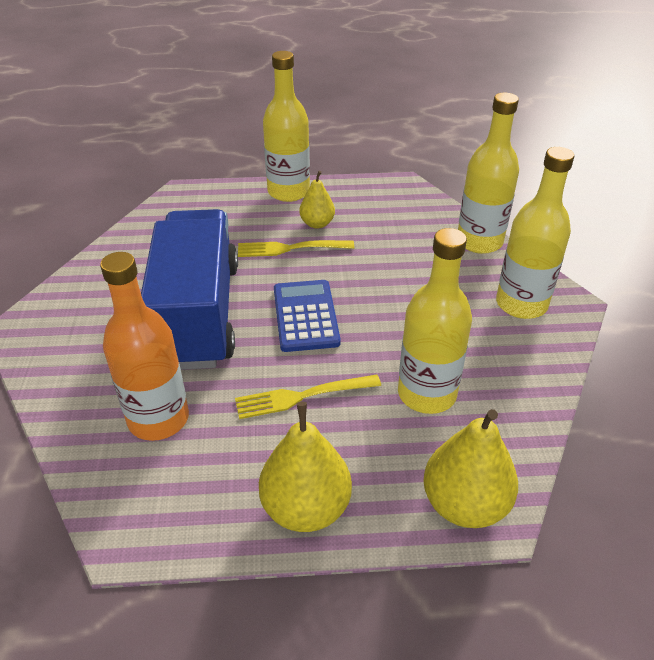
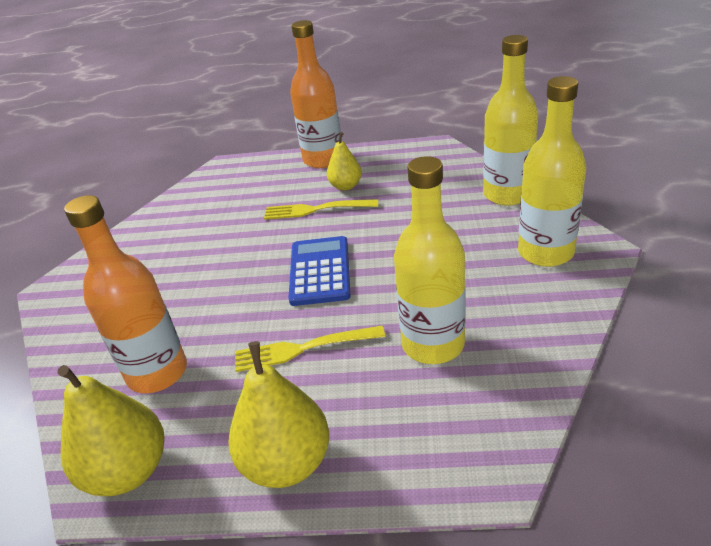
camera: 10 degrees right, 5 degrees down
blue truck [141,209,238,370] -> none
yellow bottle [263,51,310,202] -> orange bottle [290,20,341,168]
yellow pear [423,409,518,528] -> yellow pear moved to [58,365,164,496]

